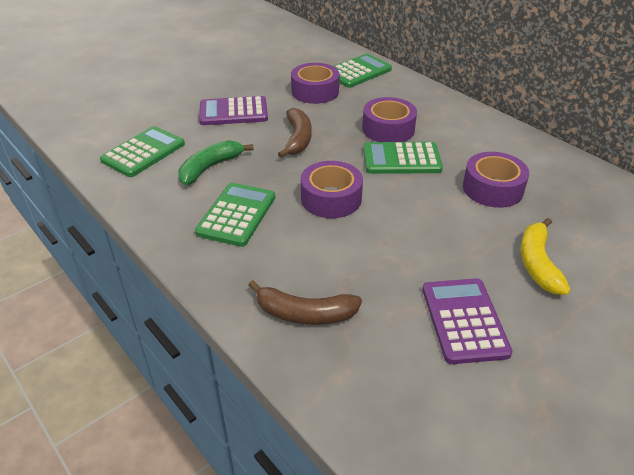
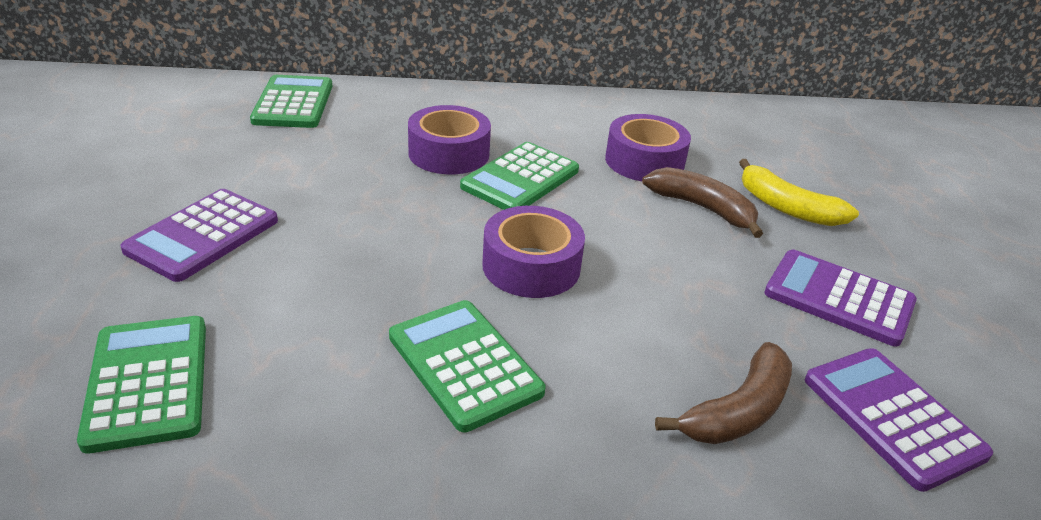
camera: 55 degrees left, 5 degrees down
green banana [178,140,254,185] -> none
brown banana [278,108,312,158] -> brown banana moved to [642,167,763,238]
purple tape [291,63,340,104] -> none
none -> purple calculator [804,348,993,492]

